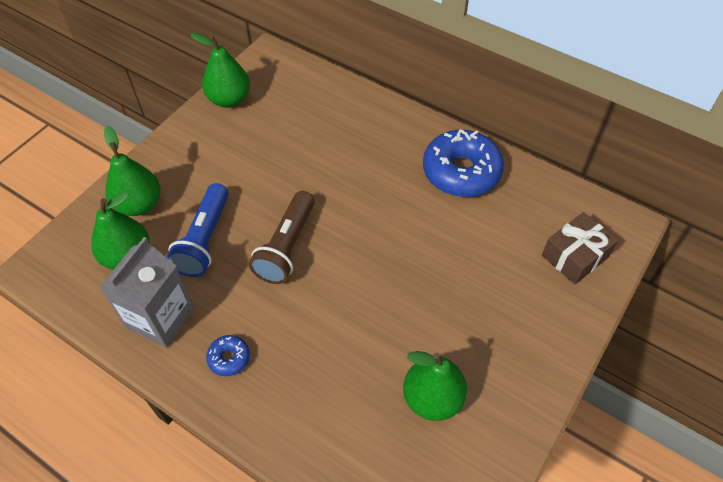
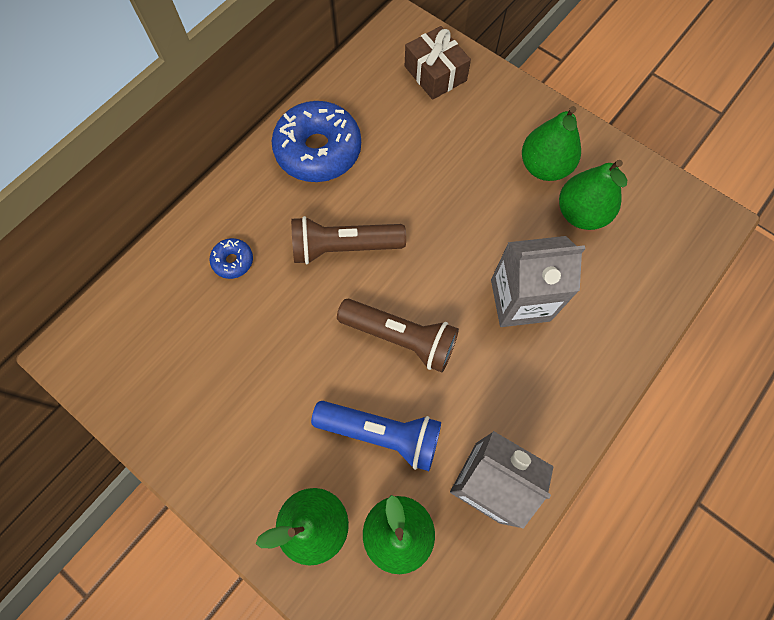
camera: 85 degrees left, 15 degrees up
green pear [190,33,250,108] -> green pear moved to [522,106,581,181]
blue donut [206,335,250,376] -> blue donut moved to [209,238,253,279]
none -> brown flashlight [291,216,406,264]
none -> grey carton [491,236,586,327]

